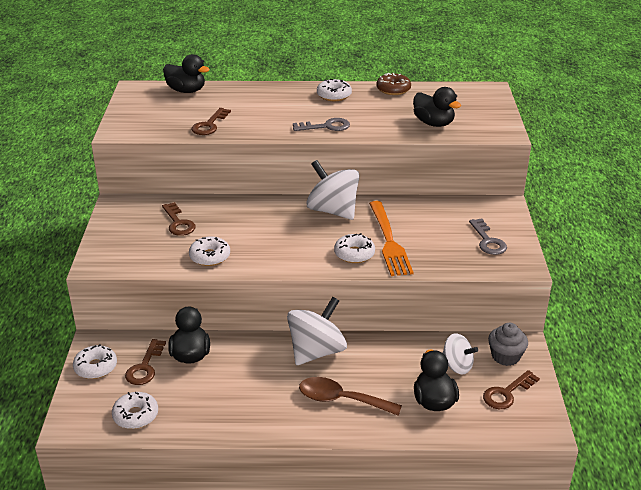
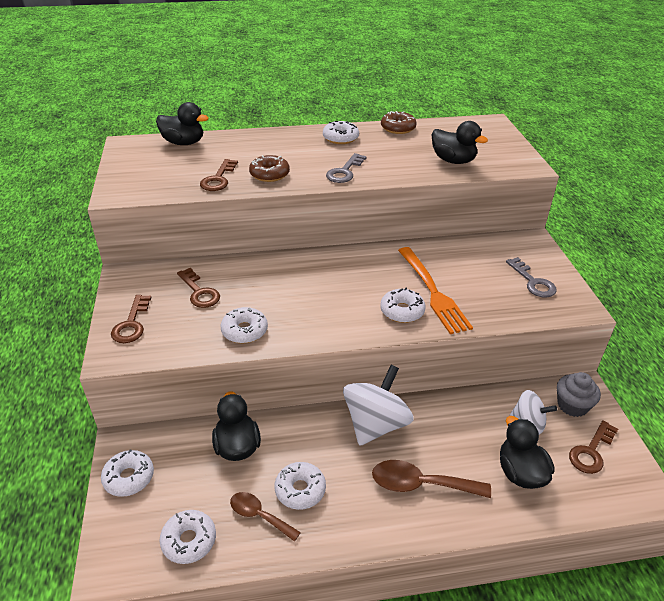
camera: 10 degrees left, 5 degrees up
brown key [125,339,166,385] -> brown key moved to [111,295,151,343]
grey key [293,118,350,131] -> grey key turned 135 degrees clockwise [326,153,366,183]
white spinning top [306,160,360,220] -> none
none -> brown spoon [230,492,301,542]
none -> brown donut [249,155,290,182]
none -> white donut [275,462,326,510]

